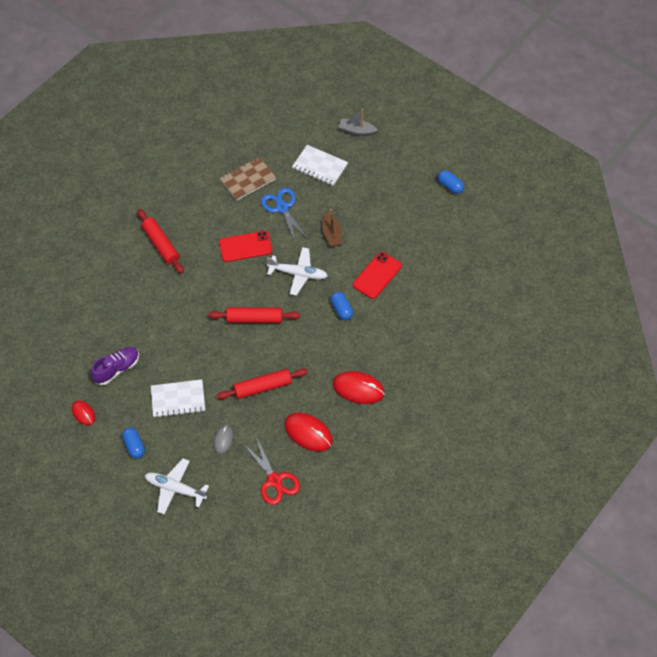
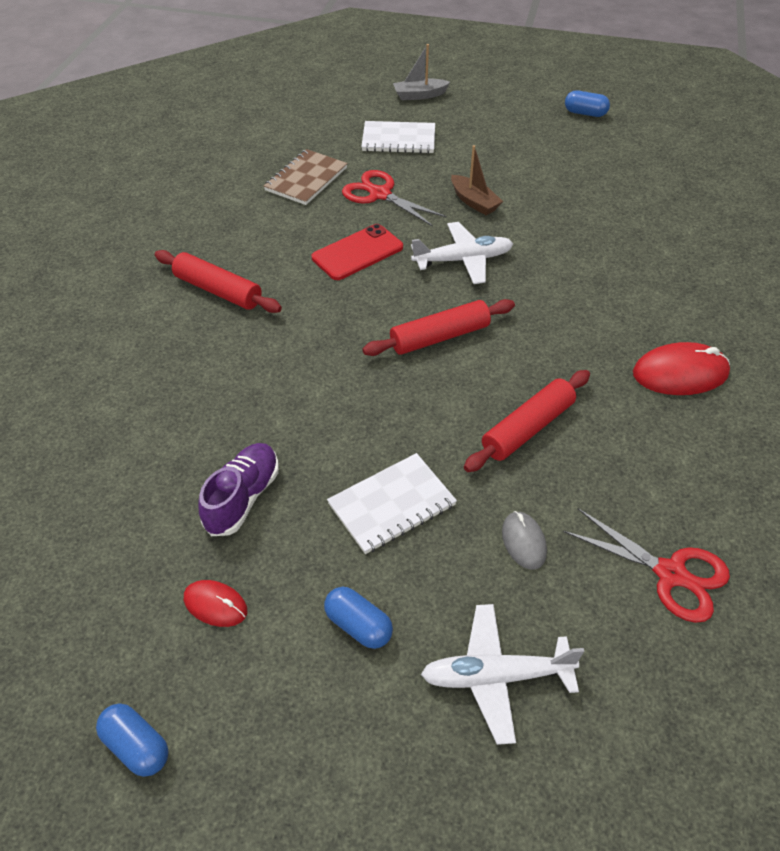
camera: 25 degrees left, 10 degrees down
blue scissors [261,188,308,244] -> red scissors [342,170,447,227]
red mouse [284,413,333,451] -> none
blue capsule [331,292,353,320] -> blue capsule moved to [96,704,168,777]
red phone [353,252,402,299] -> none

